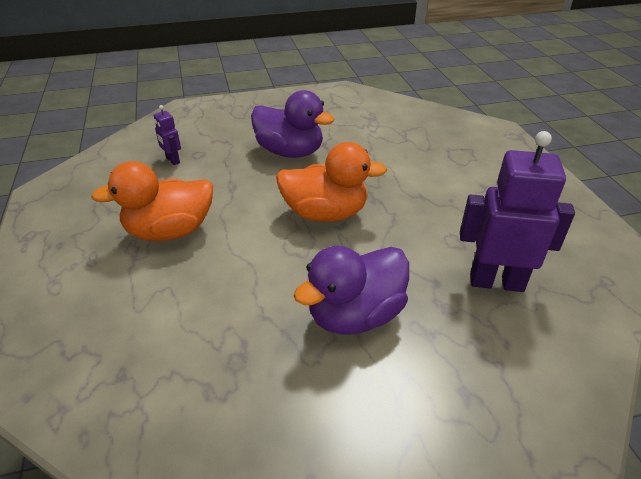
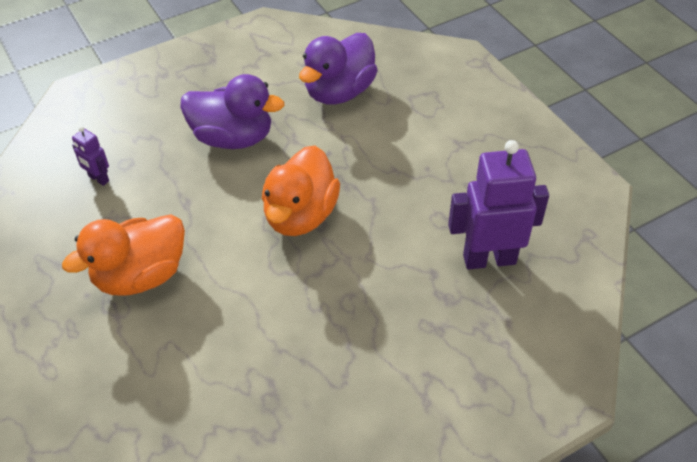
camera: 15 degrees left, 10 degrees up
orange duck [276,142,387,222] -> orange duck turned 120 degrees clockwise [262,145,340,236]
purple duck [293,246,409,335] -> purple duck moved to [299,33,378,105]

